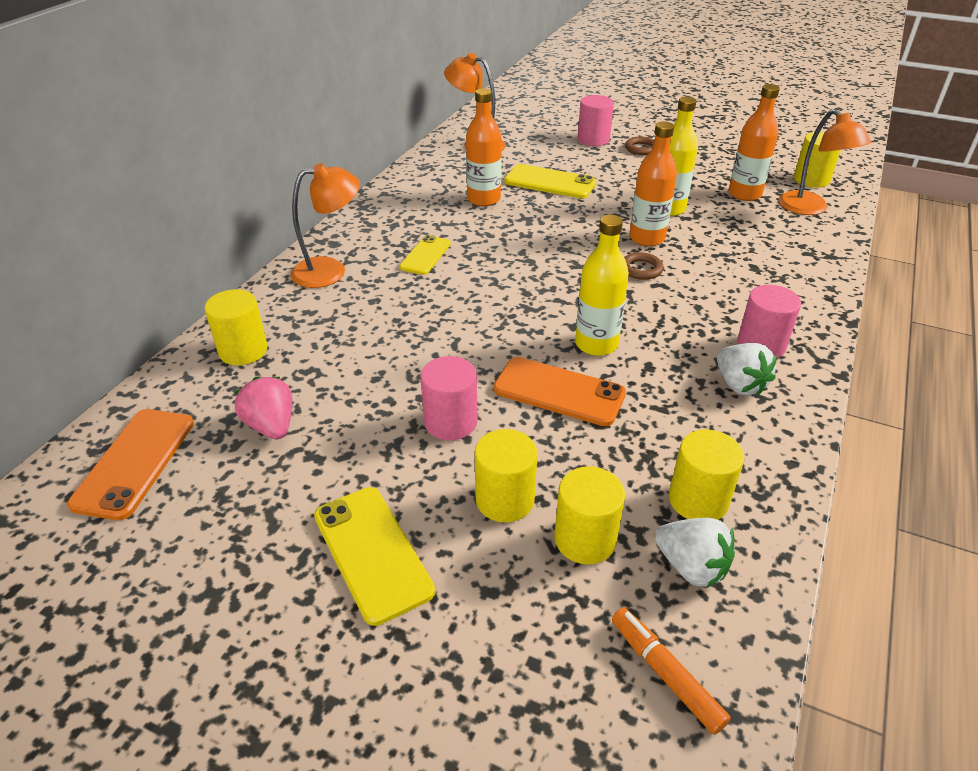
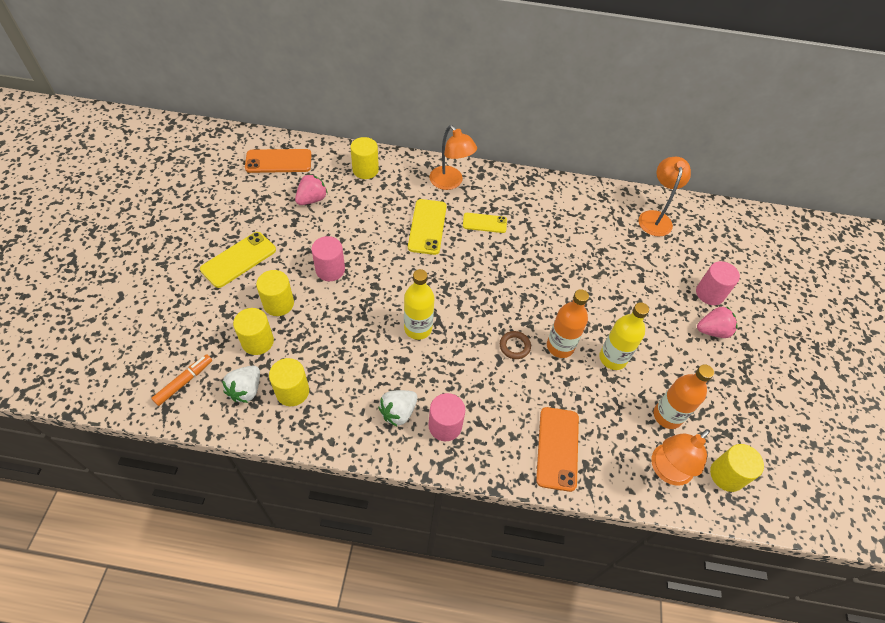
camera: 70 degrees right, 15 degrees up
orange bottle [466,88,502,206] -> none
orange phone [493,357,626,426] -> orange phone moved to [536,407,579,492]
yellow phone [504,164,596,199] -> yellow phone moved to [408,199,447,255]
brown ring [625,137,654,155] -> pink strawberry [697,307,737,338]

